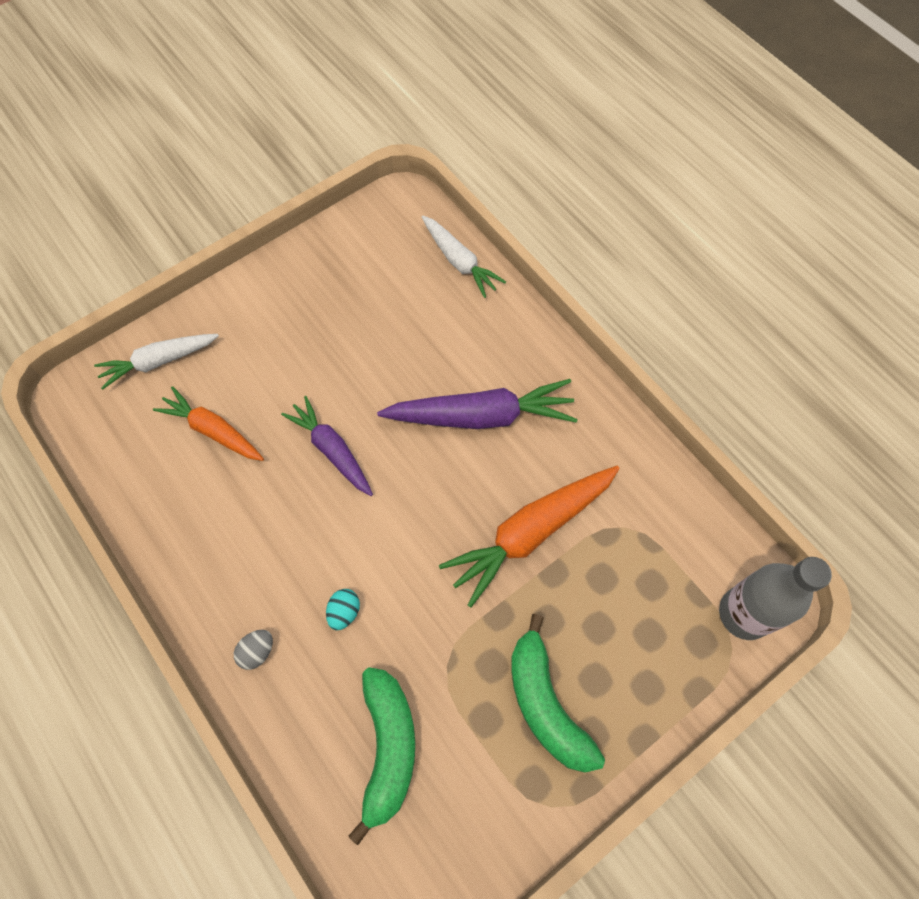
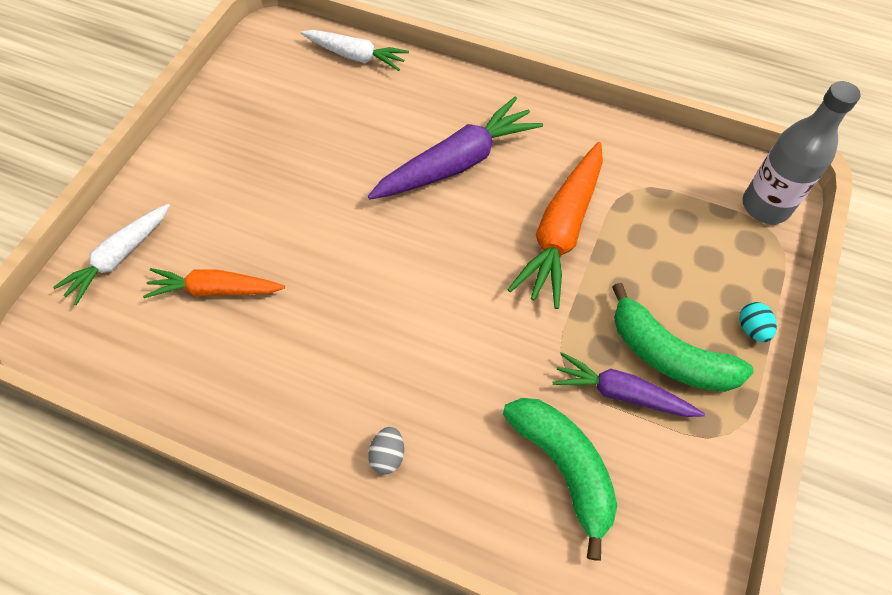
camera: 30 degrees left, 5 degrees down
purple carrot [281,396,373,496] -> purple carrot moved to [553,352,705,417]
turquoise egg [326,589,360,630] -> turquoise egg moved to [739,302,777,342]

